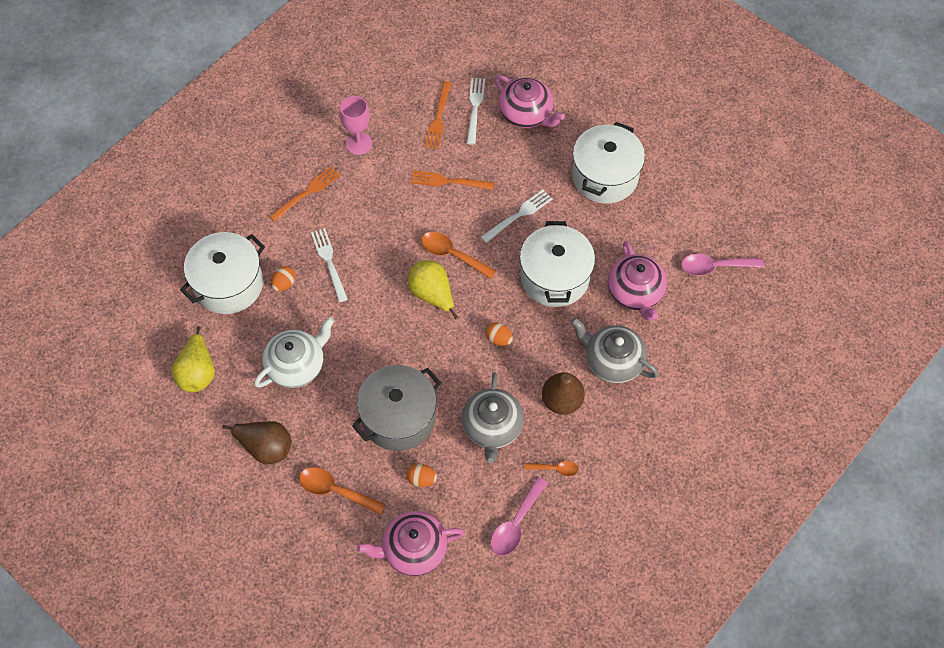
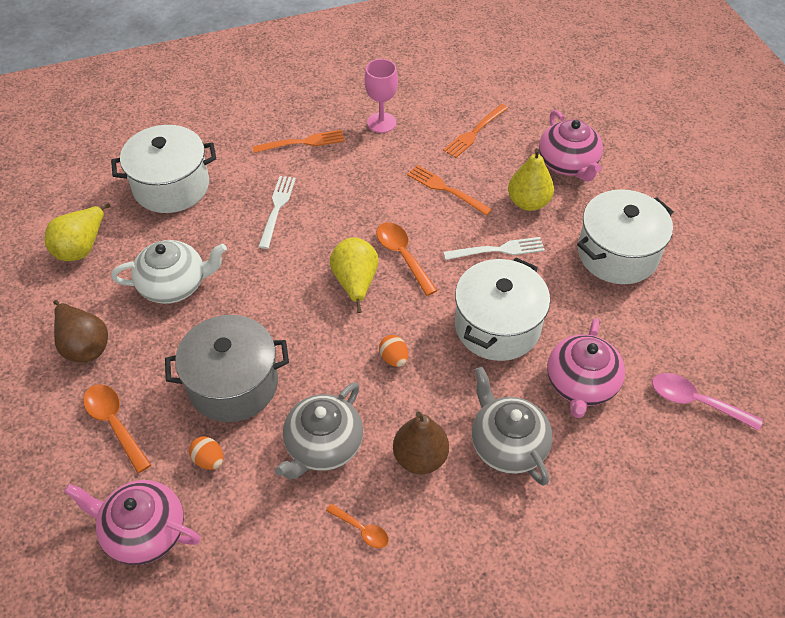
camera: 30 degrees right, 10 degrees down
orange egg [271,266,296,291] -> none
white fork [467,78,485,145] -> none
pink spoon [490,477,548,556] -> none
none -> yellow pear [508,148,554,211]

